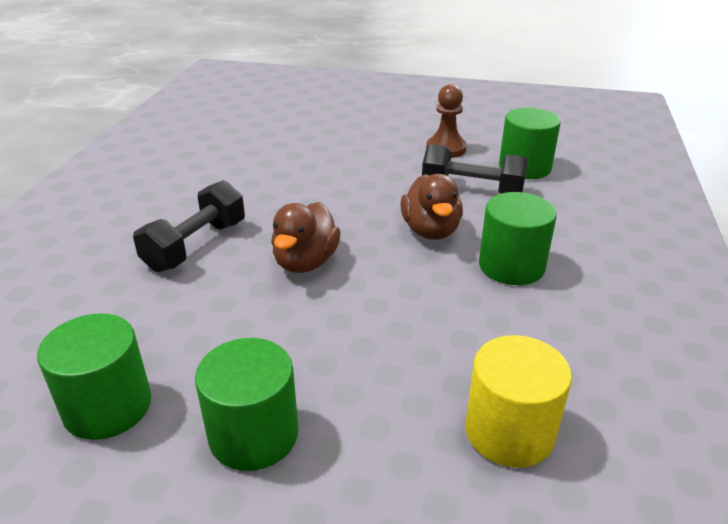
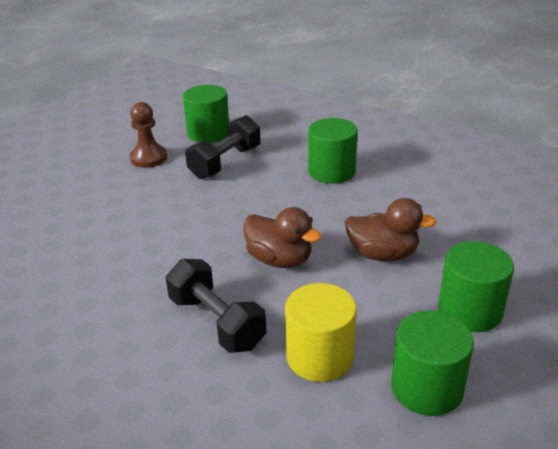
camera: 70 degrees left, 0 degrees up
brown duck [400,174,463,240] -> brown duck moved to [345,198,437,261]
yellow cylinder [465,335,572,468] -> yellow cylinder moved to [285,283,357,382]

